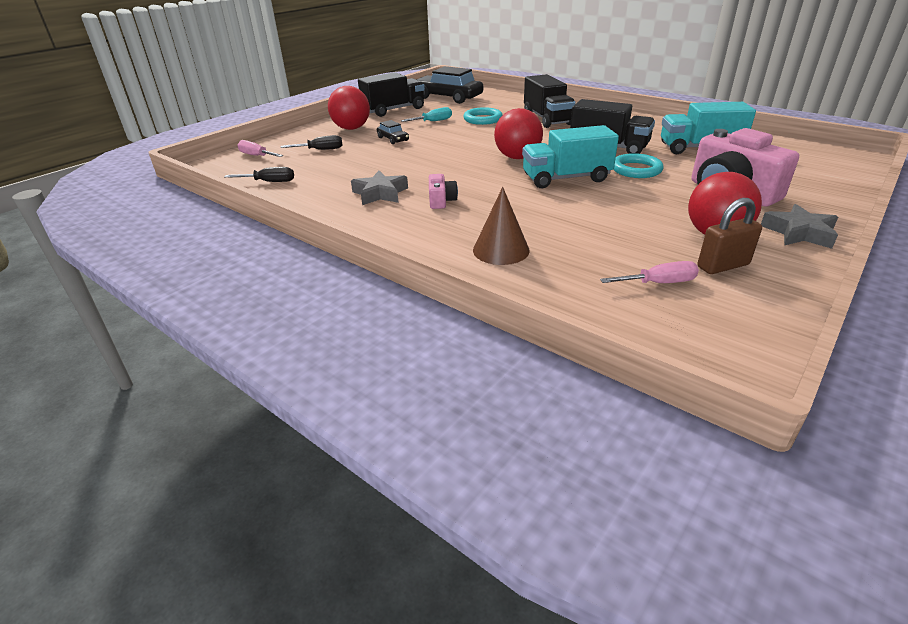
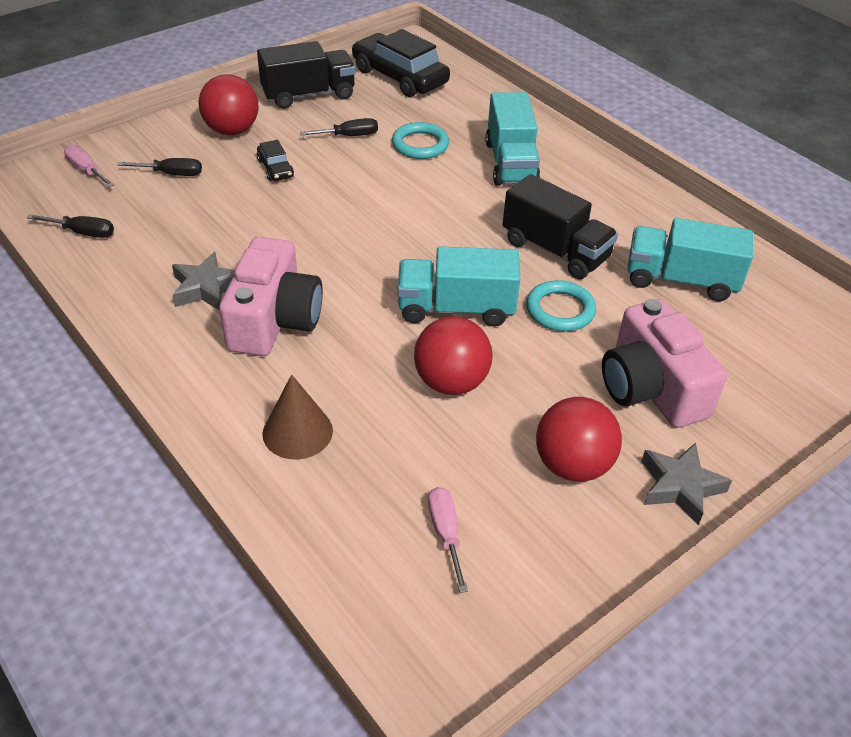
camera: 10 degrees right, 10 degrees up
turquoise screwdriver [401,107,452,122] -> black screwdriver [300,118,378,136]
pink camera [429,174,458,209] -> pink camera [219,237,323,356], size x2.20
red ball [494,108,543,159] -> red ball moved to [414,316,493,395]
black truck [524,74,576,128] -> turquoise truck [485,92,540,186]
pink screwdriver [600,261,699,283] -> pink screwdriver turned 105 degrees counterclockwise [428,487,468,593]
brown padlock [697,198,762,274] -> none

